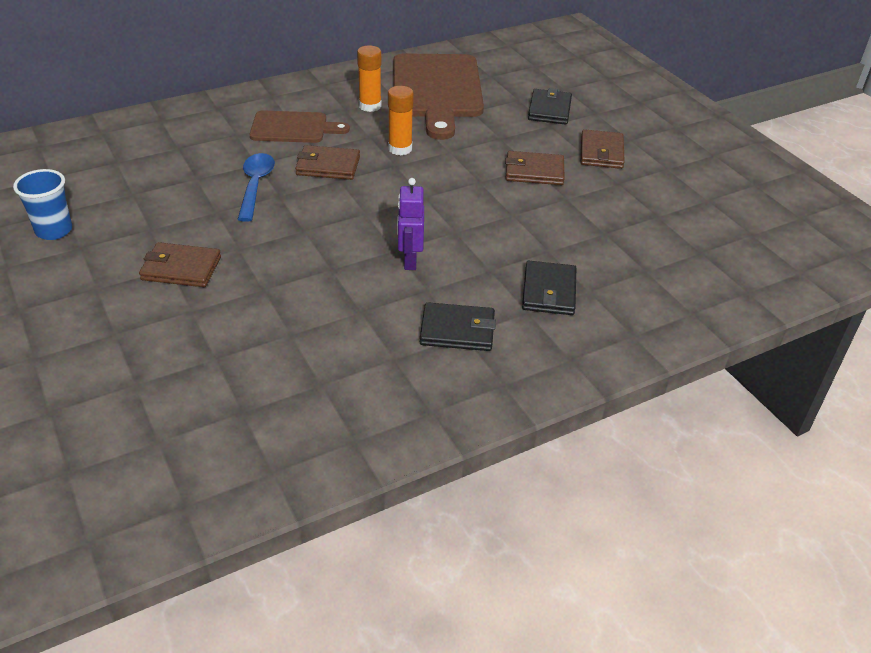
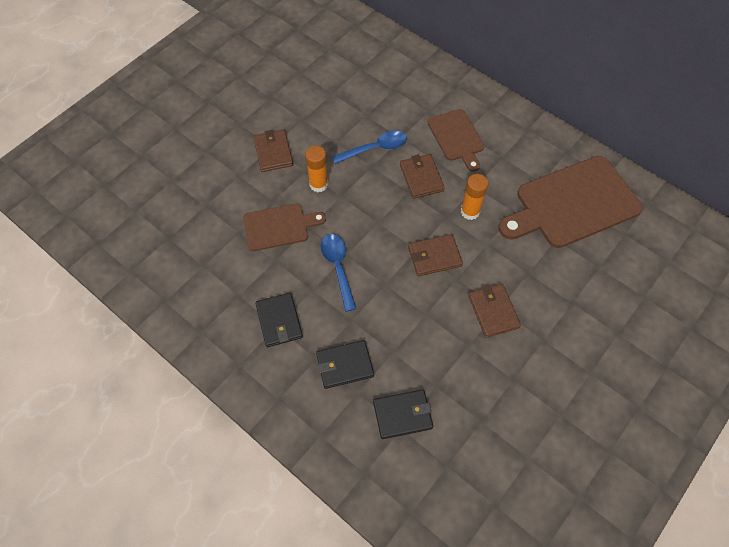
camera: 70 degrees right, 20 degrees up
blue cup [13,169,72,240] -> none
orange glue stick [357,45,382,112] -> orange glue stick moved to [305,146,328,192]
purple robot [397,178,424,270] -> blue spoon [320,234,357,312]
black wallet [528,88,572,125] -> black wallet moved to [373,389,433,439]
brown wallet [580,129,625,169] -> brown wallet moved to [408,234,463,276]
none -> brown cutting board [243,204,326,251]

